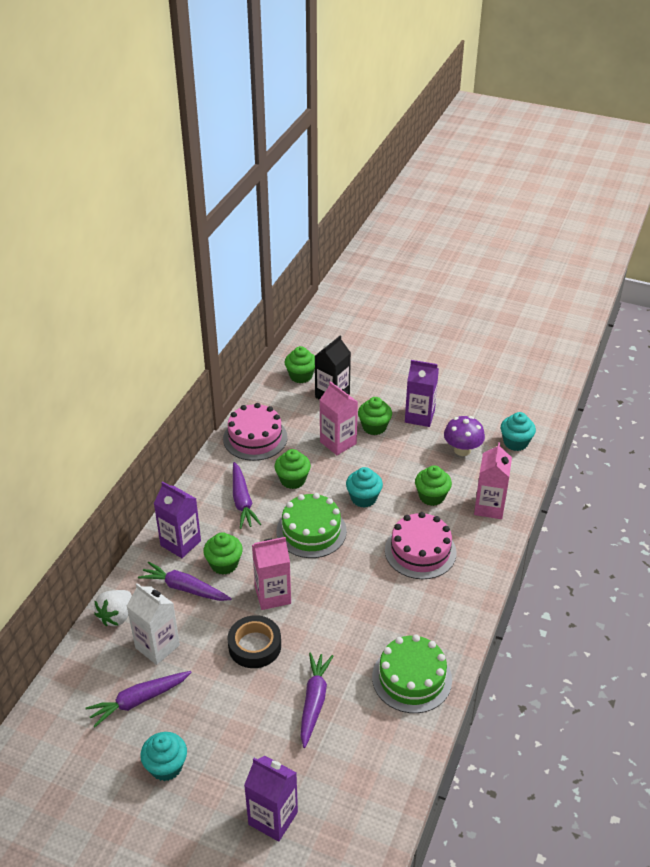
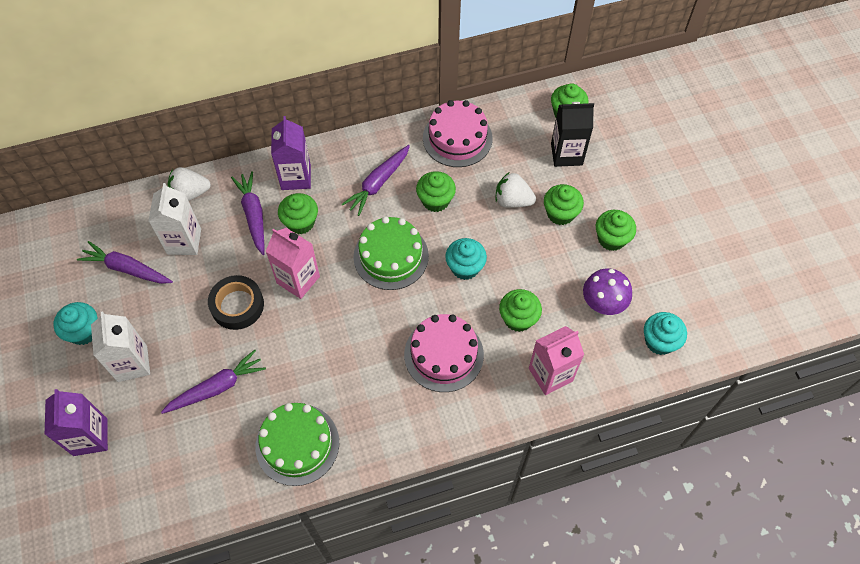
camera: 50 degrees right, 20 degrees up
pink carton [320,381,358,455] -> white strawberry [495,173,536,208]
purple carton [405,360,439,427] -> green cupcake [596,210,636,251]
none -> white carton [91,311,150,382]

